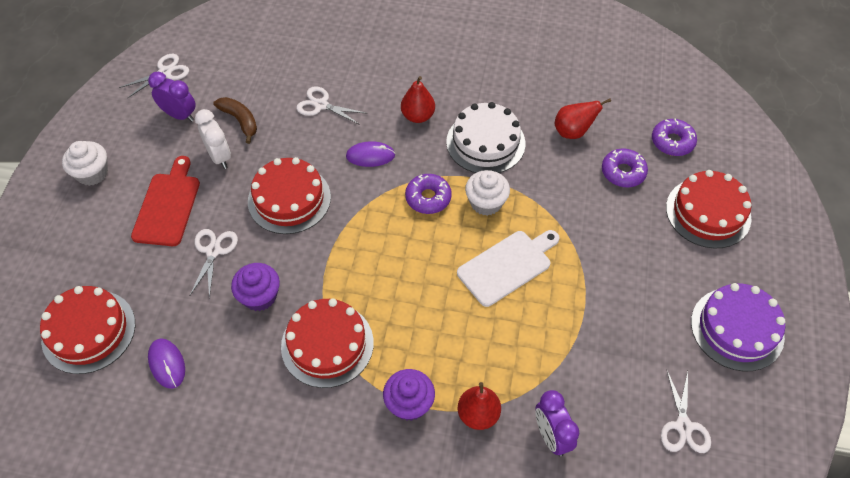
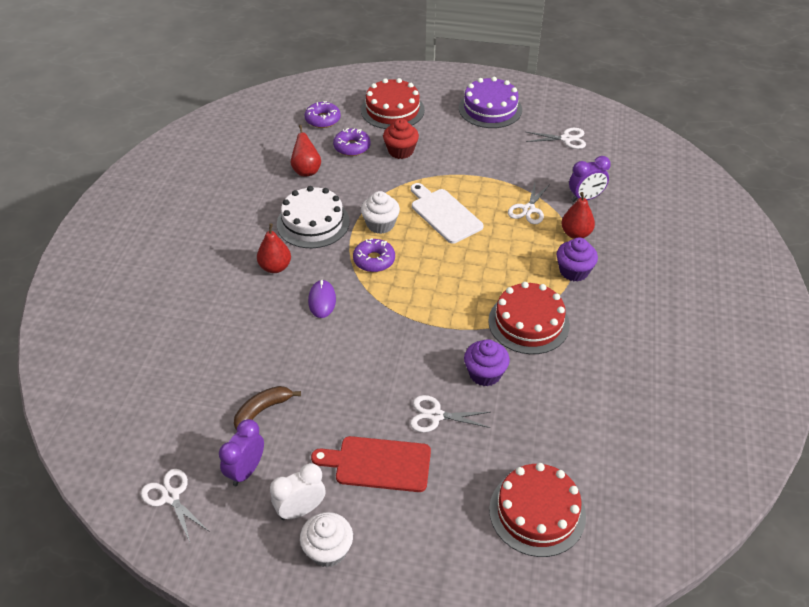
camera: 90 degrees left, 10 degrees down
purple mouse [148,339,185,389] -> none
white clock [195,109,231,169] -> white clock moved to [270,463,325,520]
red cake [248,157,331,234] -> none
white scissors [296,86,368,125] -> white scissors moved to [508,183,550,224]
none -> red cupcake [383,119,419,159]

